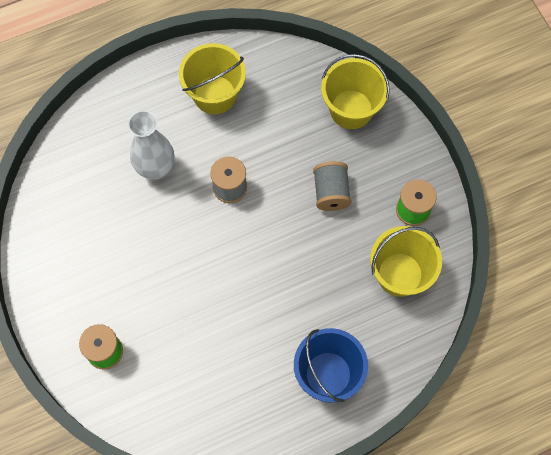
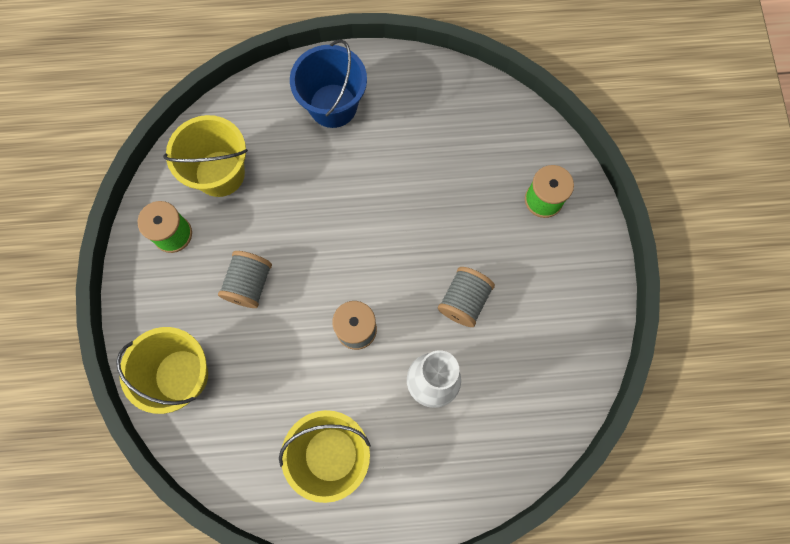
camera: 160 degrees left, 5 degrees up
none -> grey spool [438,267,495,327]

